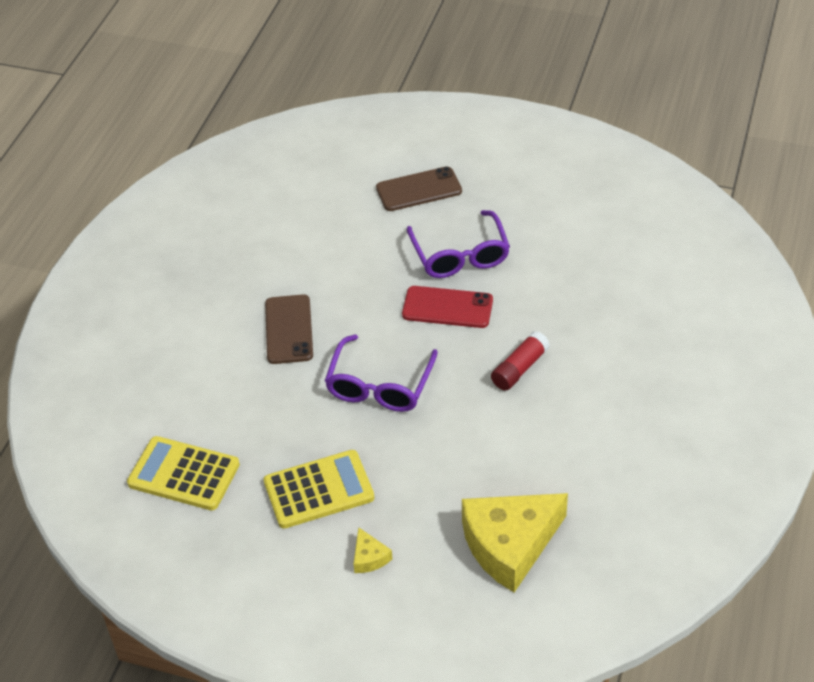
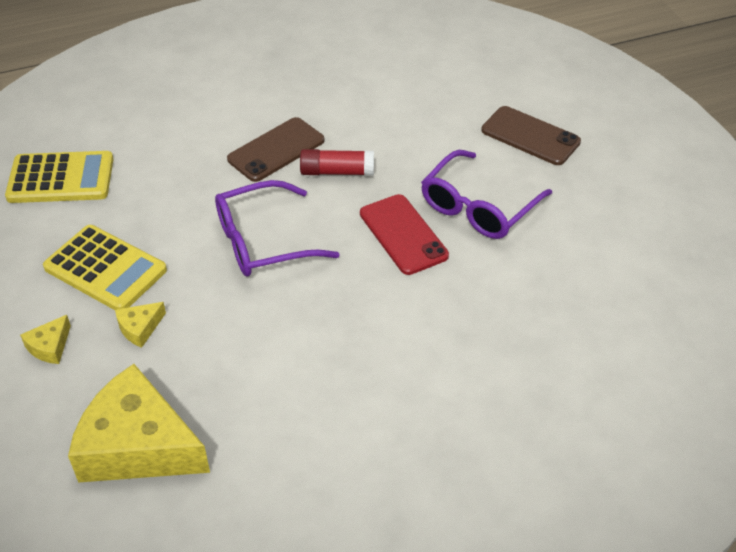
camera: 50 degrees right, 0 degrees up
yellow calculator [127,436,240,510] -> yellow calculator turned 105 degrees clockwise [5,151,113,203]
red glue stick [491,331,550,391] -> red glue stick moved to [300,149,374,176]
none -> yellow cheese [115,302,166,348]

